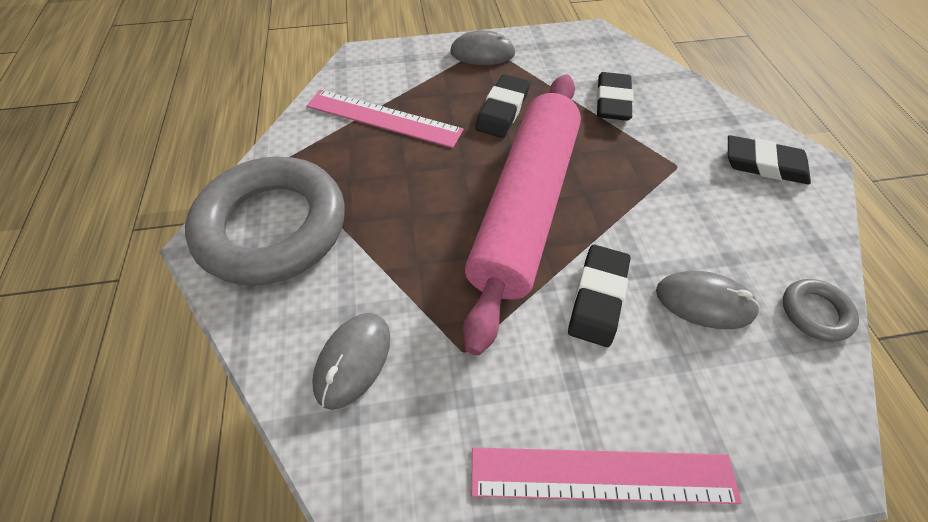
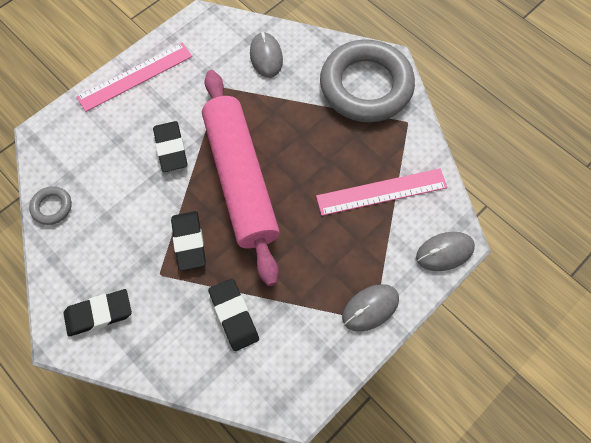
camera: 145 degrees right, 10 degrees up
black eraser [475,74,530,138] -> black eraser moved to [171,211,206,271]
grey mouse [656,271,760,329] -> grey mouse moved to [416,232,475,271]

